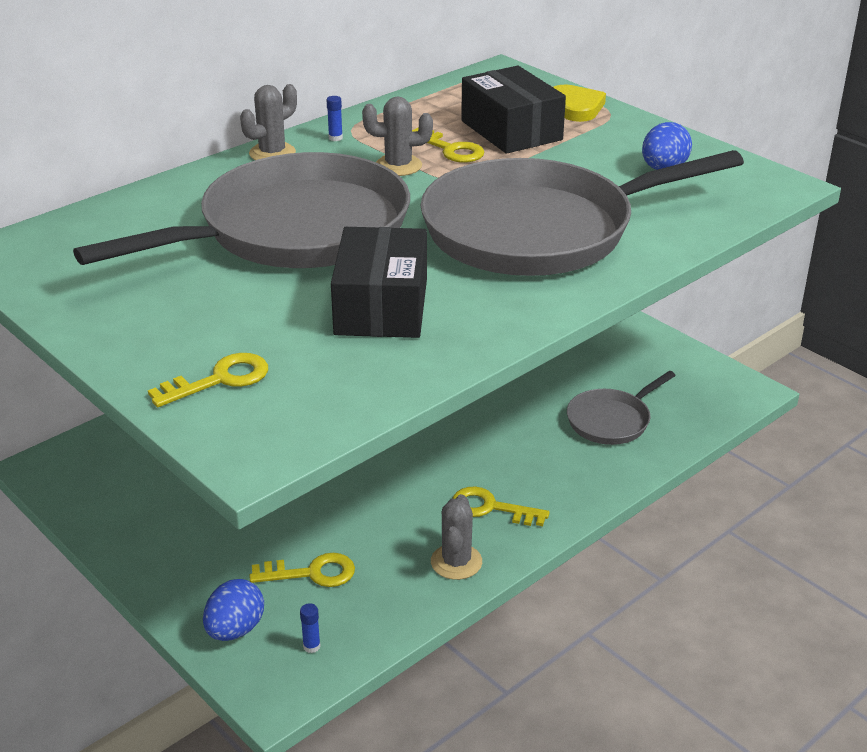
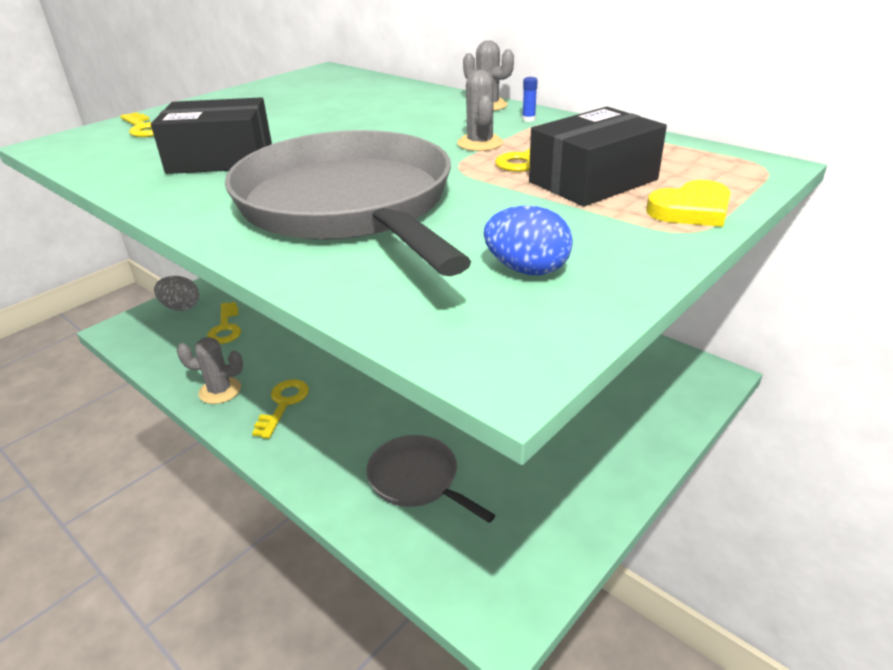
camera: 85 degrees right, 0 degrees up
grey pan [73,152,410,268] -> none
blue egg [203,579,264,641] -> grey egg [154,276,199,311]
blue glue stick [300,603,320,653] -> none

